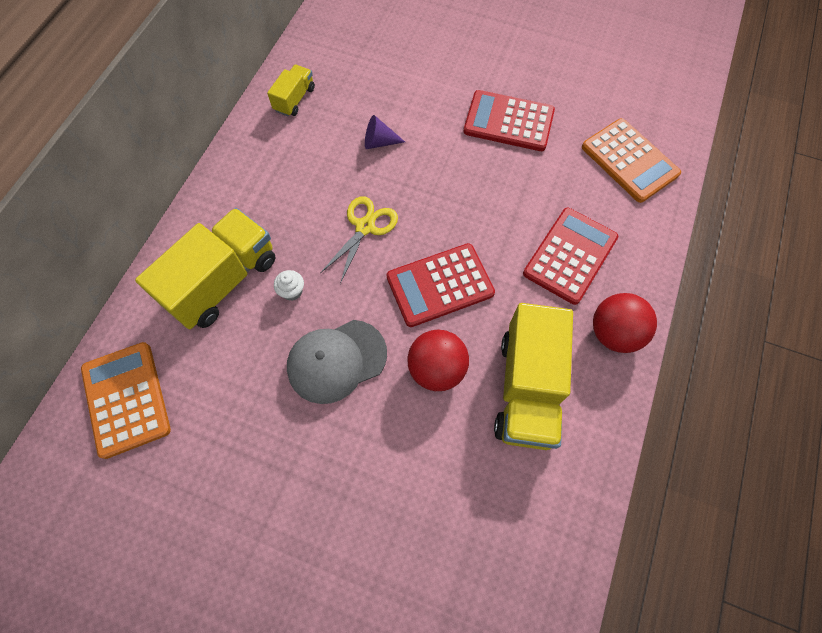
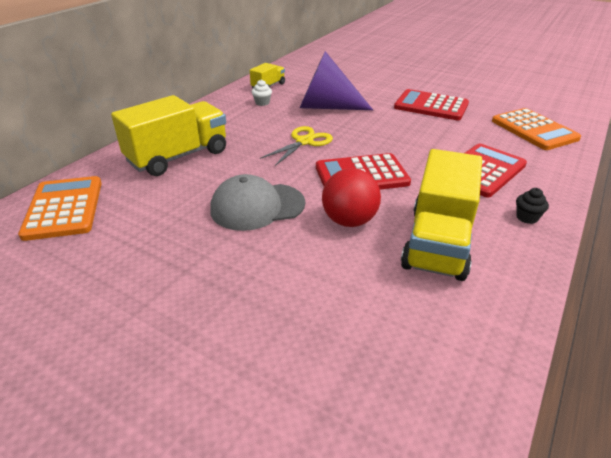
camera: 10 degrees right, 30 degrees down
white cupcake [274,270,304,301] -> white cupcake moved to [252,80,272,106]
purple cone [365,115,405,149] -> purple cone [300,51,373,110], size x2.27
red ball [593,293,657,353] -> black cupcake [516,188,549,224]

